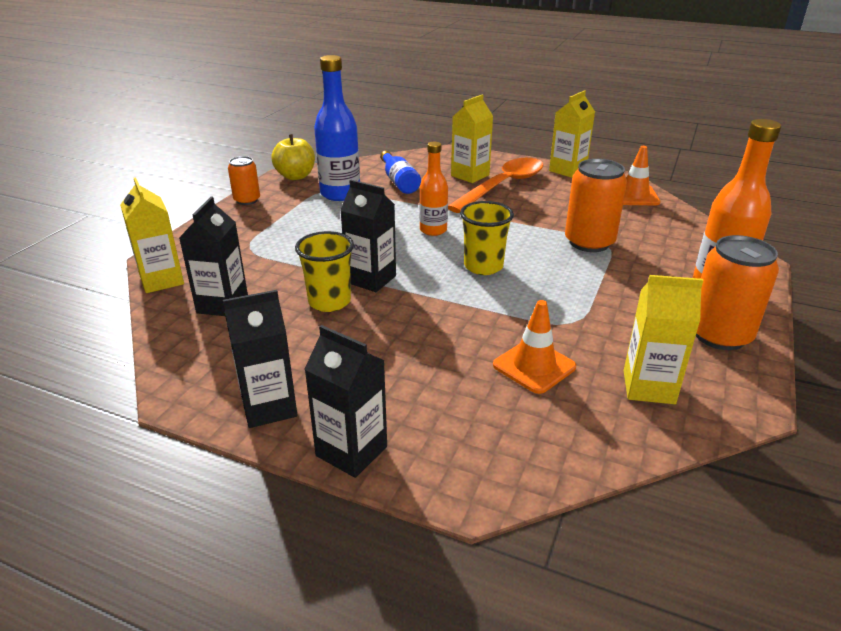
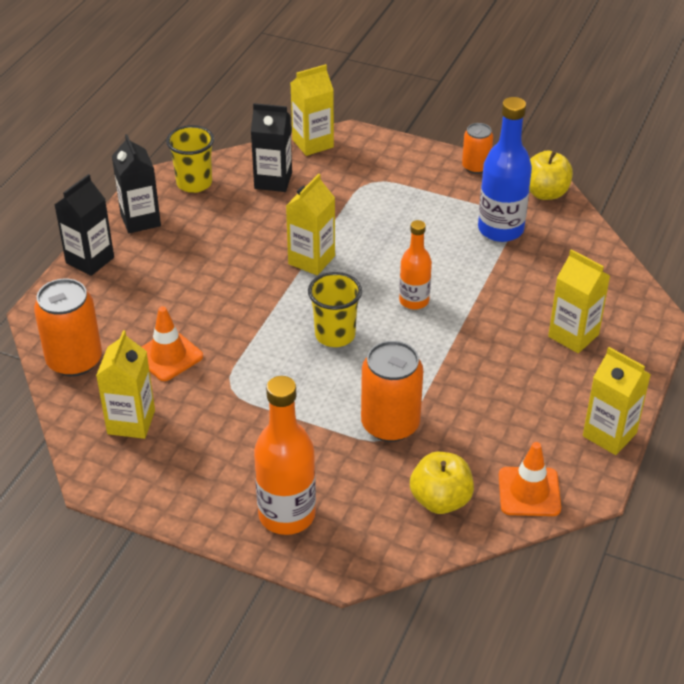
camera: 90 degrees right, 10 degrees up
yellow cup [295,231,354,312] -> yellow cup moved to [166,125,214,193]
black carton [340,180,396,292] -> yellow carton [286,174,335,275]
blue bottle [380,151,421,194] -> none
orange spoon [448,158,543,213] -> none
orange can [696,235,779,350] -> orange can moved to [34,279,102,376]
none -> yellow apple [410,452,474,514]

